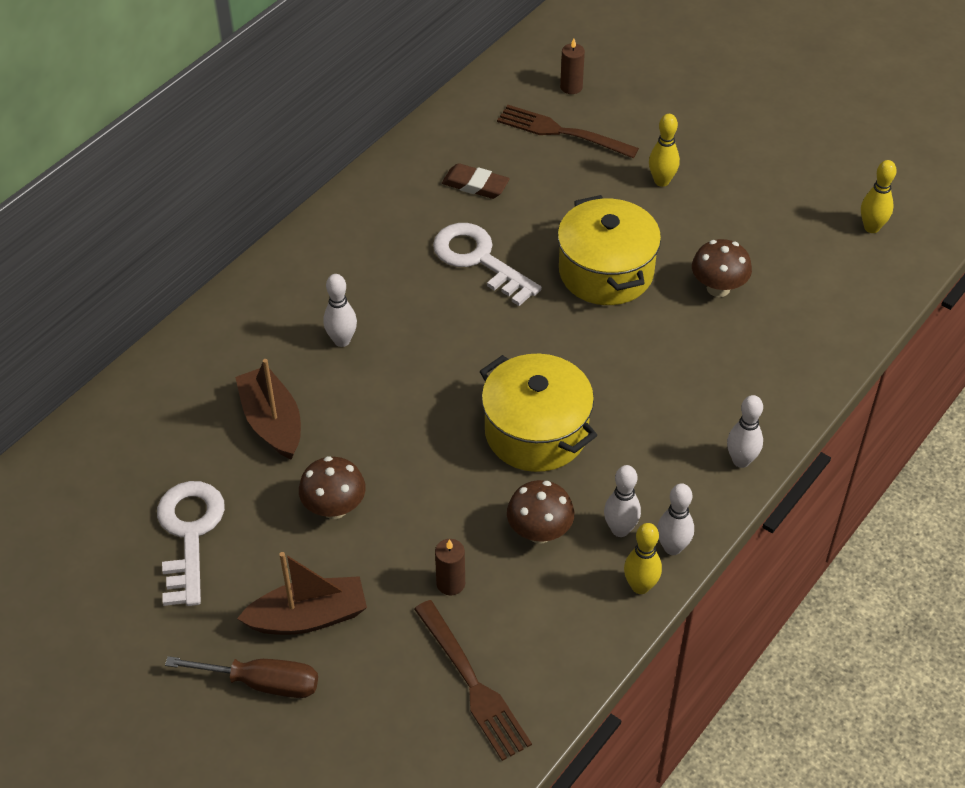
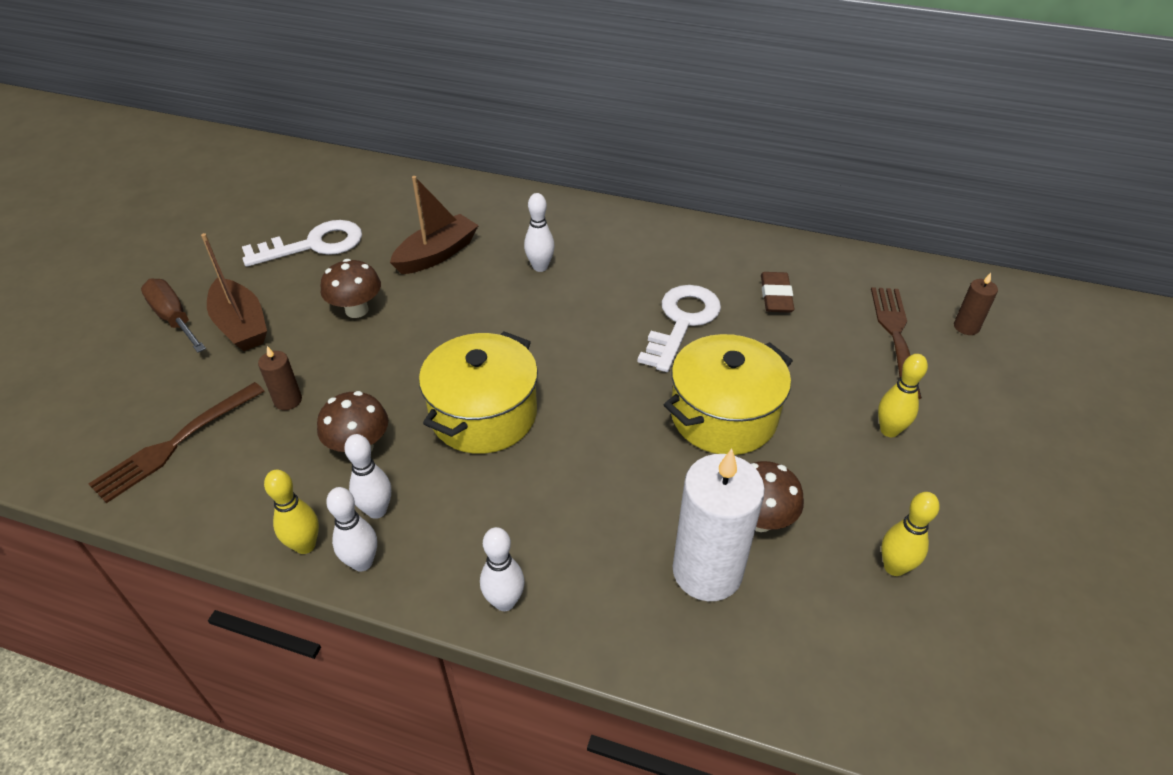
camera: 70 degrees right, 5 degrees down
brown screwdriver [165,656,318,698] -> brown screwdriver turned 150 degrees clockwise [141,278,206,353]
yellow bowling pin [861,160,897,233] -> yellow bowling pin moved to [881,492,940,576]
none -> white candle [673,449,765,601]

